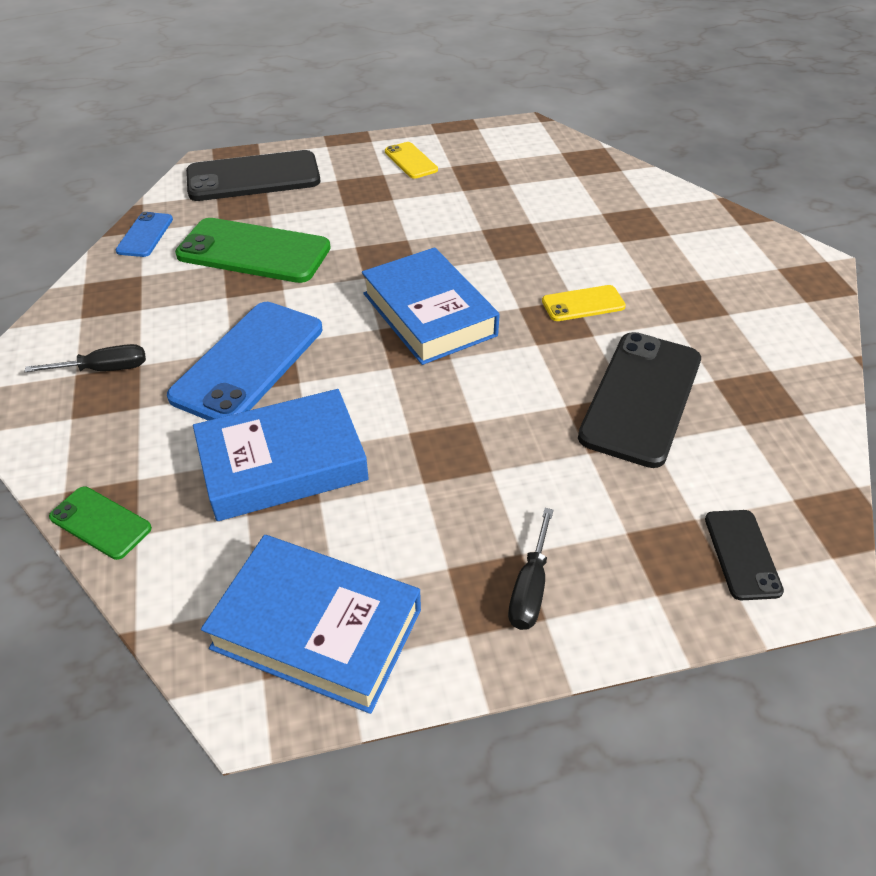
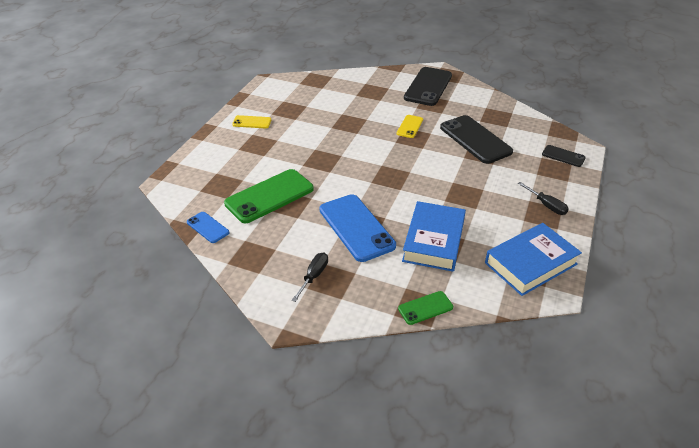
camera: 55 degrees left, 5 degrees down
black phone [186,150,320,201] -> black phone moved to [404,67,452,106]
blue book [362,247,500,365] -> none

